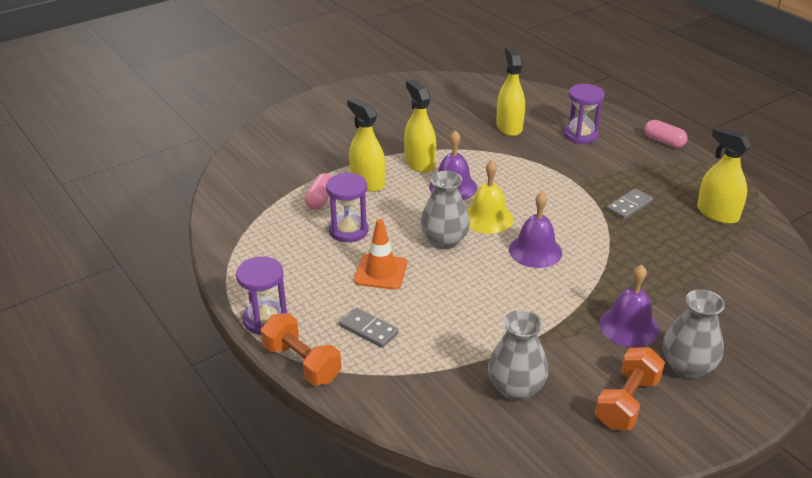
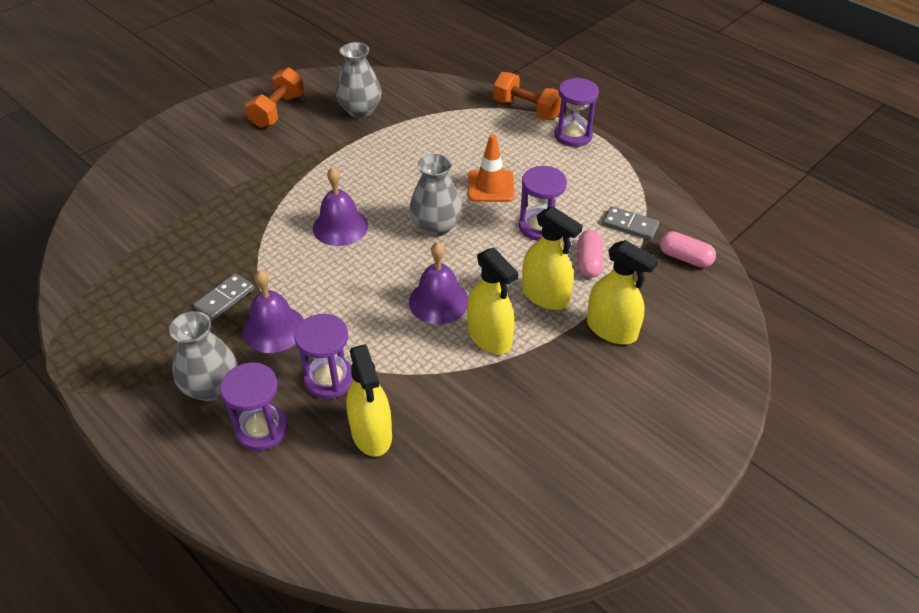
camera: 170 degrees right, 10 degrees up
grey domino [339,307,399,348] -> grey domino moved to [602,206,660,240]
yellow bell [467,160,513,234] -> none
purple bell [599,265,659,347] -> purple bell moved to [243,269,304,353]
pink capsule [644,120,688,148] -> pink capsule moved to [660,231,716,268]
grey vase [663,289,725,379] -> grey vase moved to [169,311,237,401]
yellow spray bottle [697,126,752,224] -> yellow spray bottle moved to [587,240,659,344]
none -> purple hourglass [294,314,353,399]

